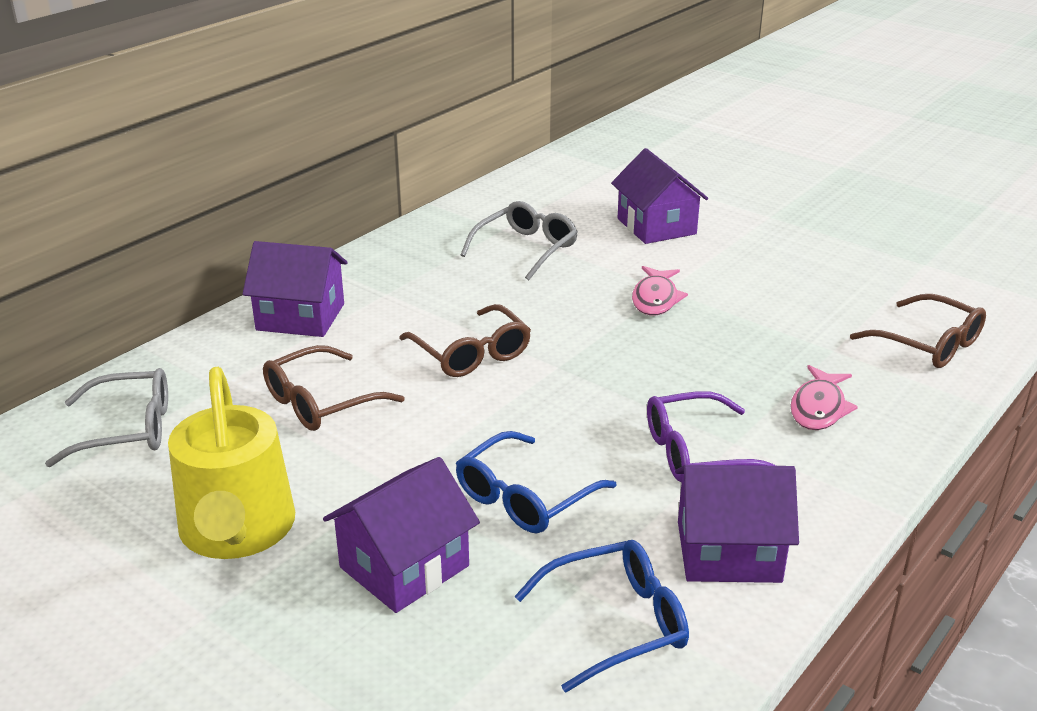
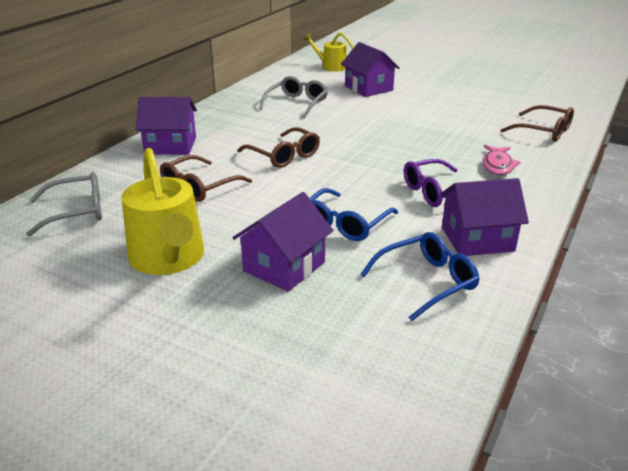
camera: 10 degrees left, 0 degrees up
pink fish [632,266,688,316] -> none
none -> yellow watering can [303,33,354,71]

